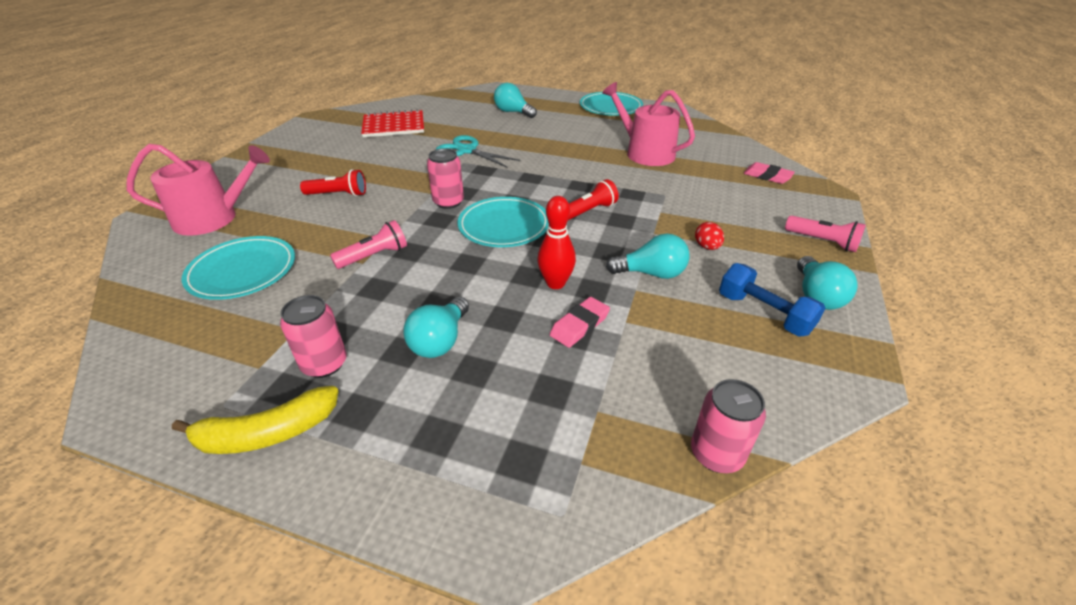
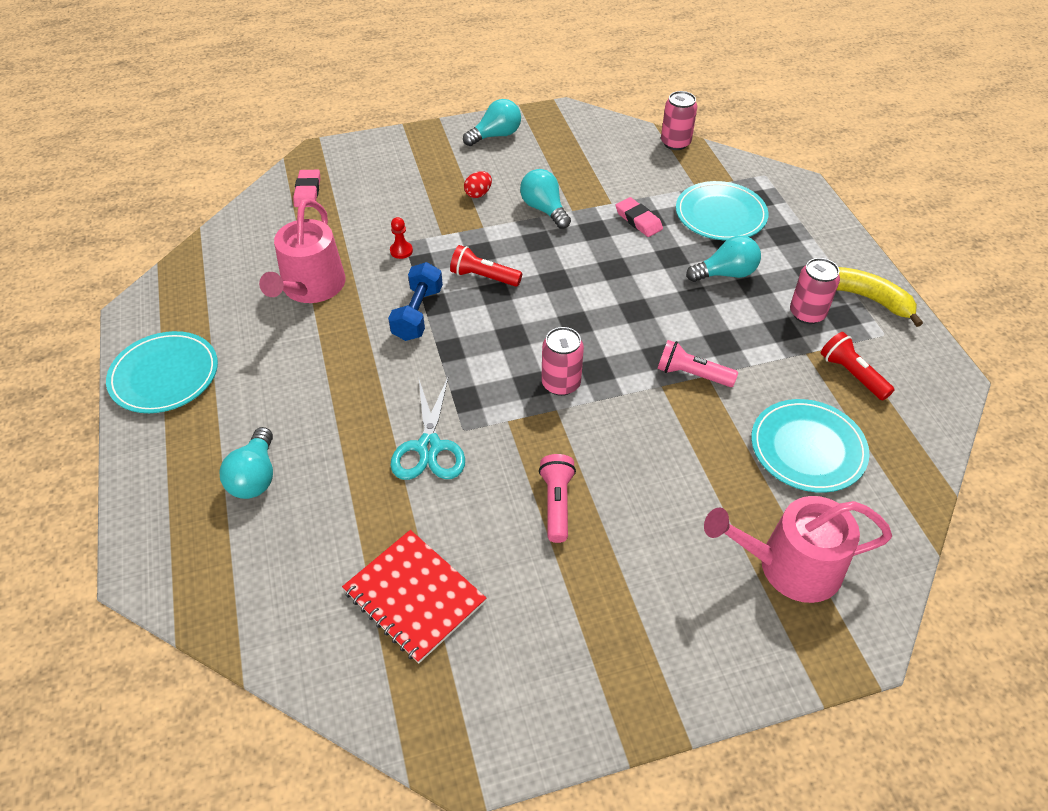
camera: 125 degrees left, 10 degrees up
pink watering can [126,144,270,236] -> pink watering can turned 45 degrees counterclockwise [704,496,892,603]
red flashlight [300,169,366,196] -> red flashlight moved to [821,332,895,401]
turquoise plate [457,197,549,247] -> turquoise plate moved to [676,181,768,240]
red bowling pin [537,196,576,289] -> none
pink eraser [550,297,610,348] -> pink eraser turned 45 degrees clockwise [615,197,663,237]
blue dumbbell [719,263,825,337] -> blue dumbbell moved to [388,262,443,341]
pink flashlight [785,216,866,252] -> pink flashlight moved to [539,454,576,543]
none -> red pawn [390,217,413,259]

